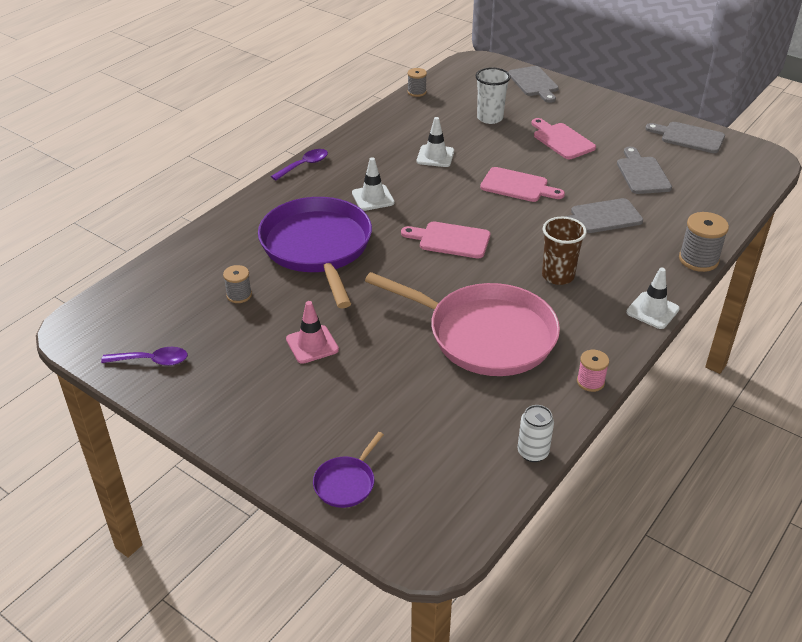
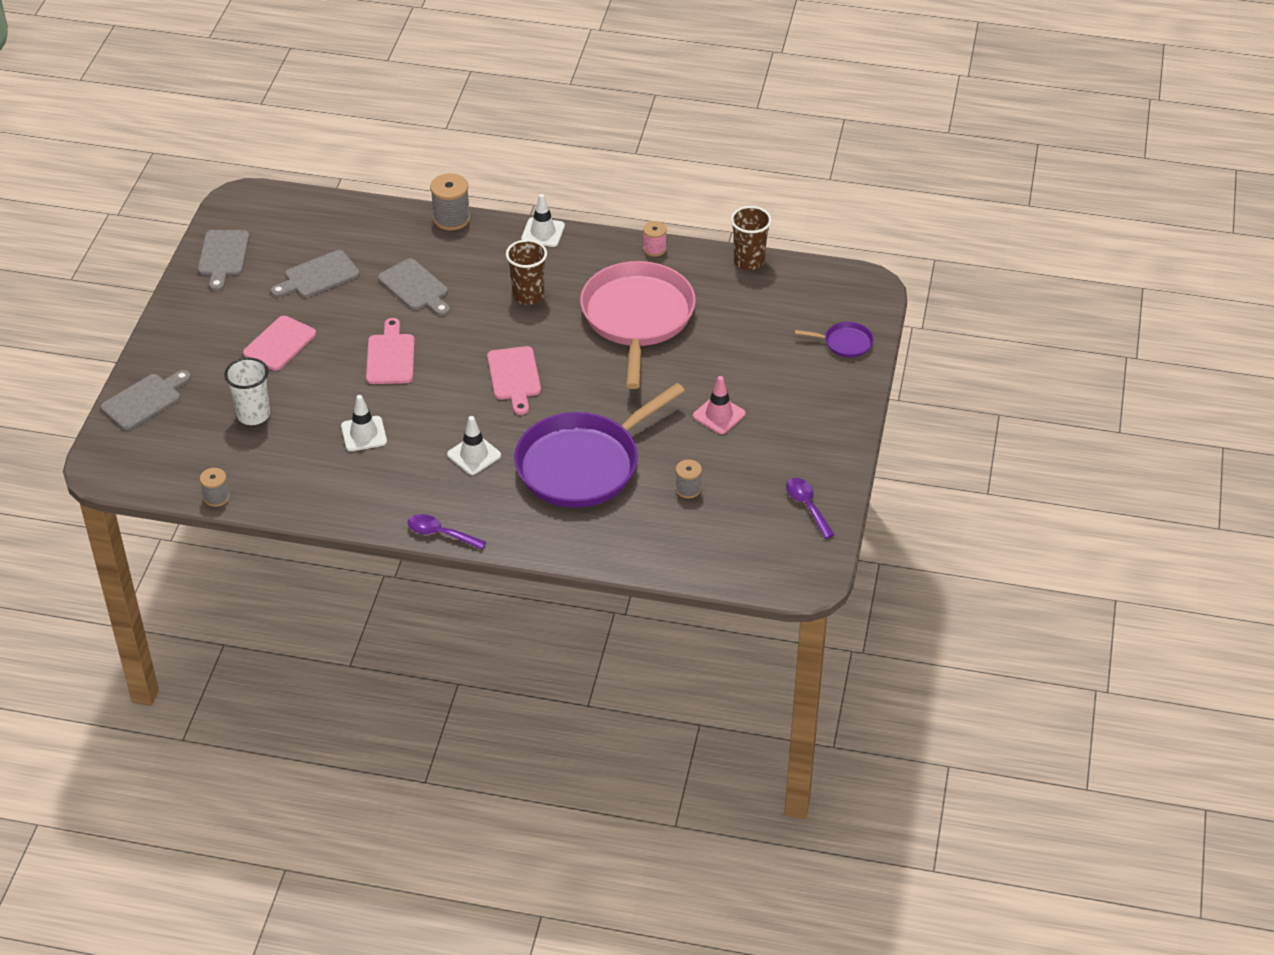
camera: 115 degrees left, 5 degrees up
white can [518,405,554,462] -> brown cup [731,206,772,270]

